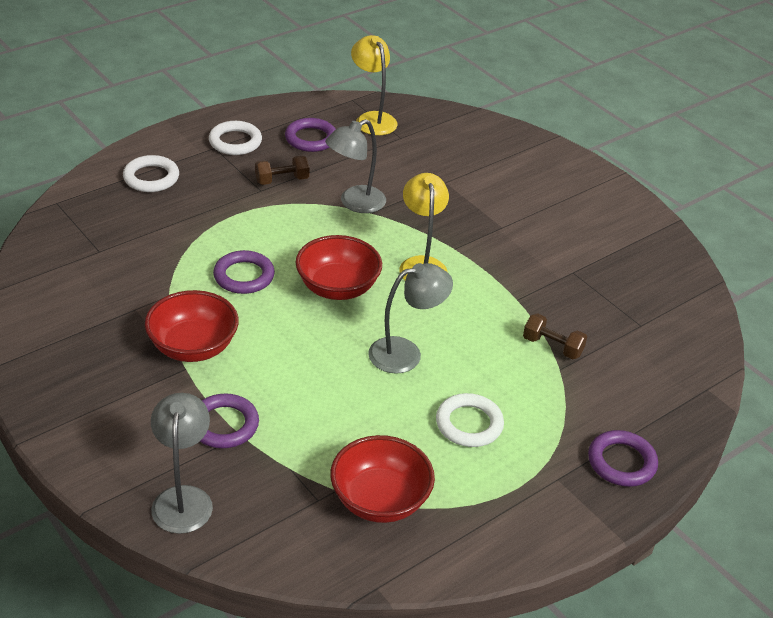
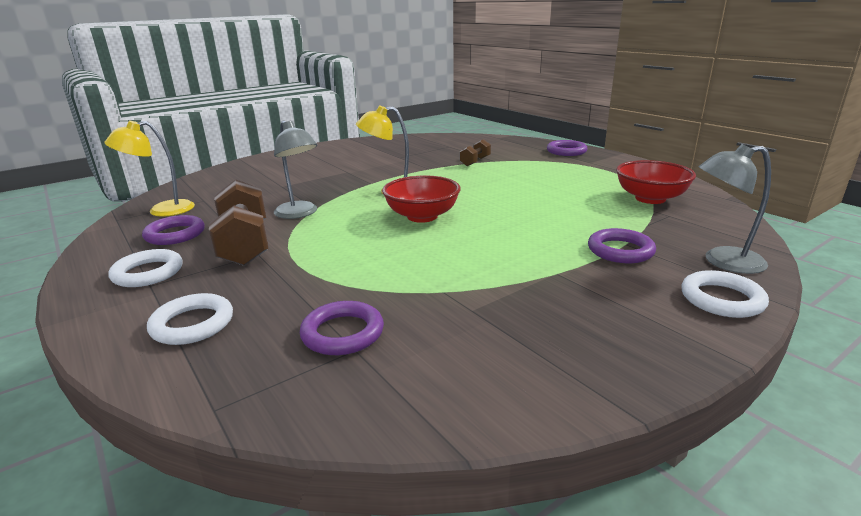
camera: 85 degrees left, 15 degrees down
red bowl [145,290,239,362] -> none
purple ring [213,250,275,294] -> purple ring moved to [300,301,384,355]
brown dumbbell [255,156,309,185] -> brown dumbbell [209,179,268,266], size x1.91
grey lamp [368,263,453,374] -> none
white ring [436,393,504,447] -> white ring moved to [681,270,769,318]

